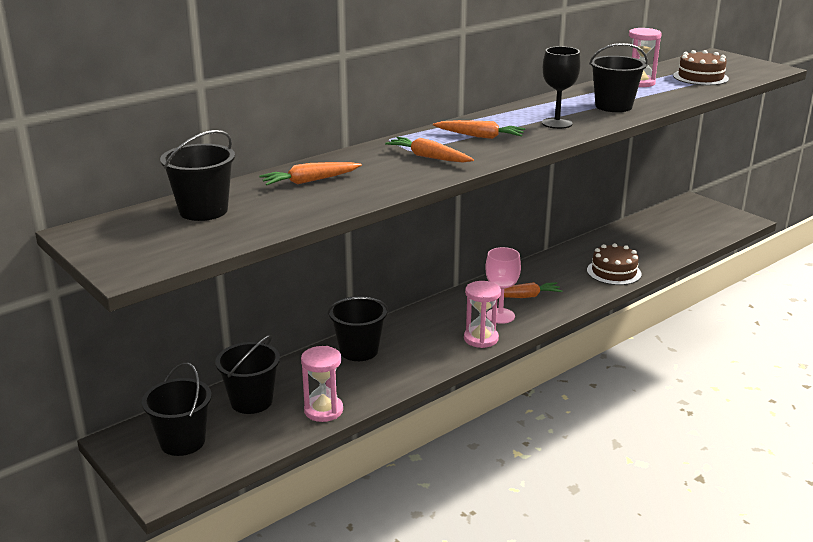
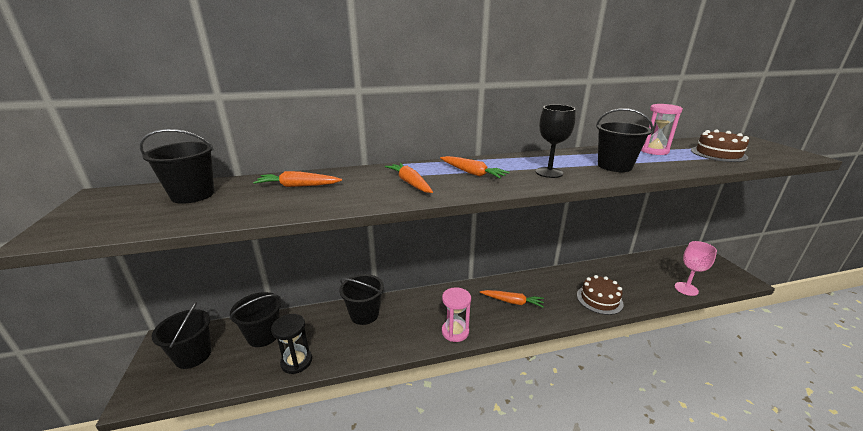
camera: 25 degrees right, 0 degrees up
pink hourglass [301,346,343,422] -> black hourglass [271,314,312,374]
pink goblet [485,247,521,324] -> pink goblet moved to [674,241,717,296]

